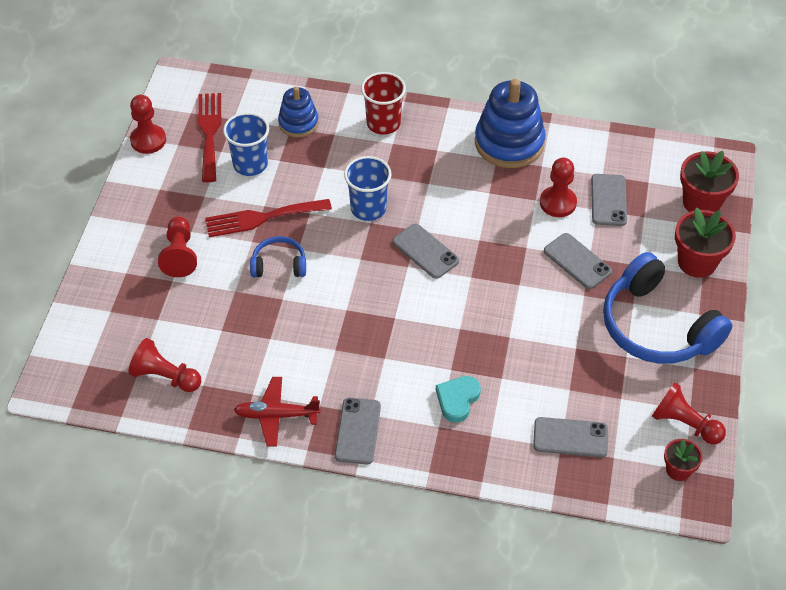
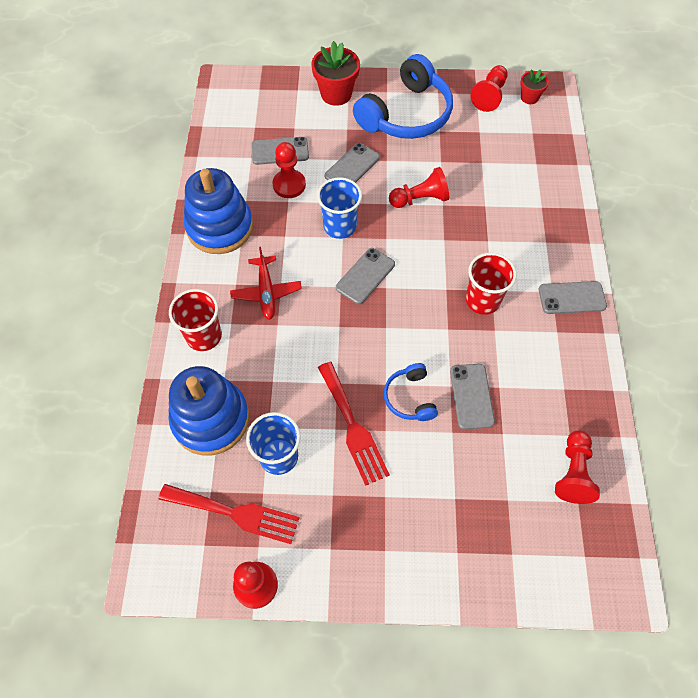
camera: 100 degrees left, 10 degrees up
red pawn [158,217,197,277] -> red pawn moved to [389,167,449,208]
red fork [198,93,221,182] -> red fork turned 150 degrees counterclockwise [159,484,300,544]
red plane [234,377,321,447] -> red plane moved to [230,247,302,320]
blue stacking toy [278,86,319,138] -> blue stacking toy [169,366,249,456], size x1.71
blue cup [344,156,391,221] -> blue cup moved to [317,177,362,239]
turquoise heart [436,376,481,423] -> none
grey phone [533,417,608,457] -> grey phone moved to [450,364,495,430]
red flower pot [680,151,739,212] -> none
none -> red cup [466,252,517,315]

